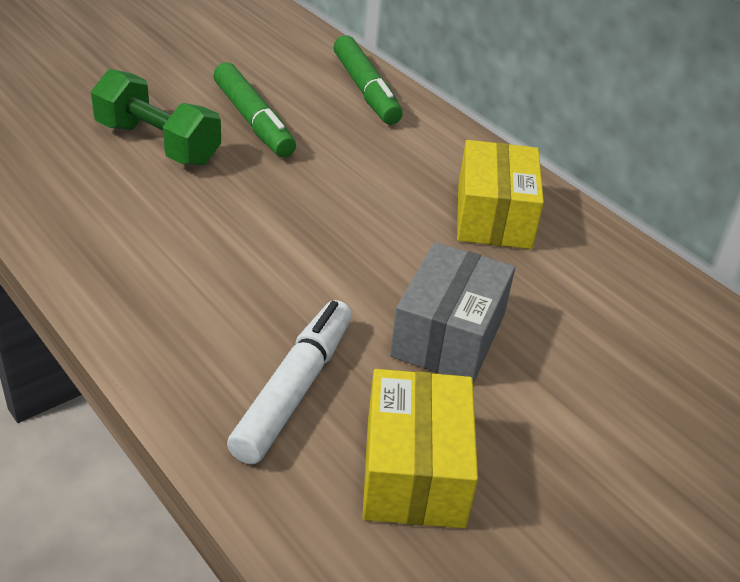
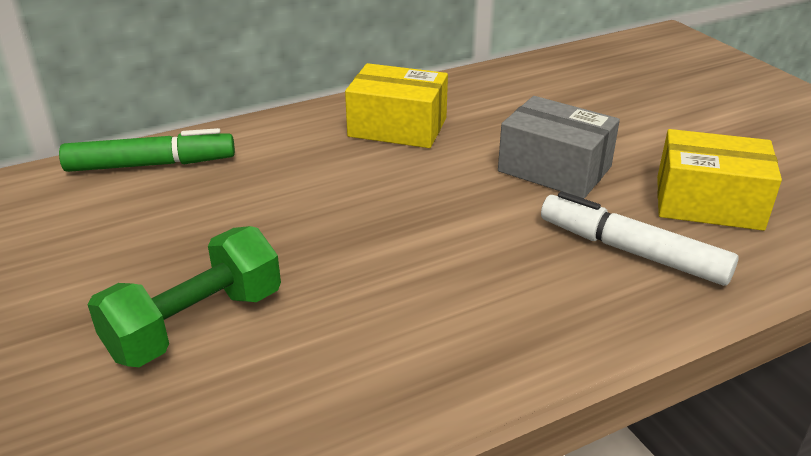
camera: 75 degrees left, 5 degrees down
green marker [213,63,296,157] -> none

